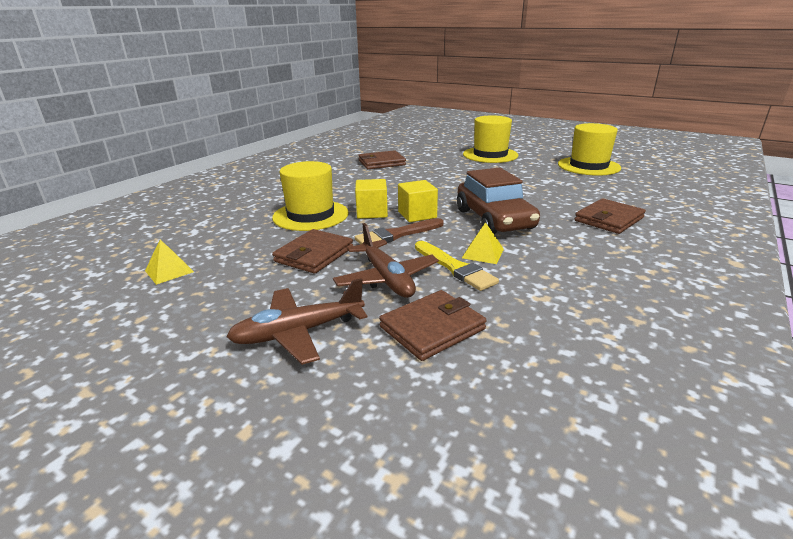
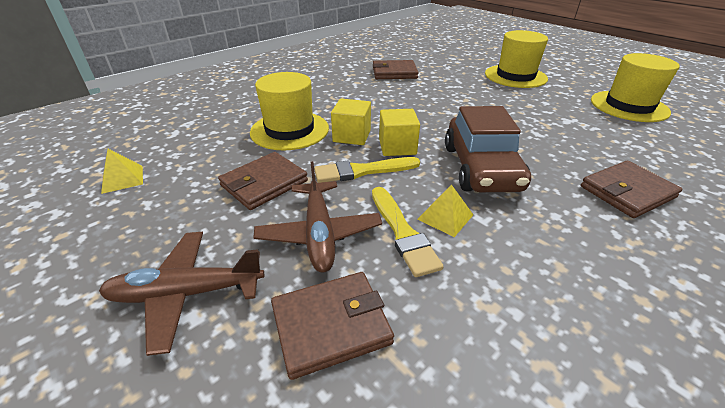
camera: 15 degrees right, 10 degrees up
brown brush [355,218,444,245] -> yellow brush [314,157,420,183]

